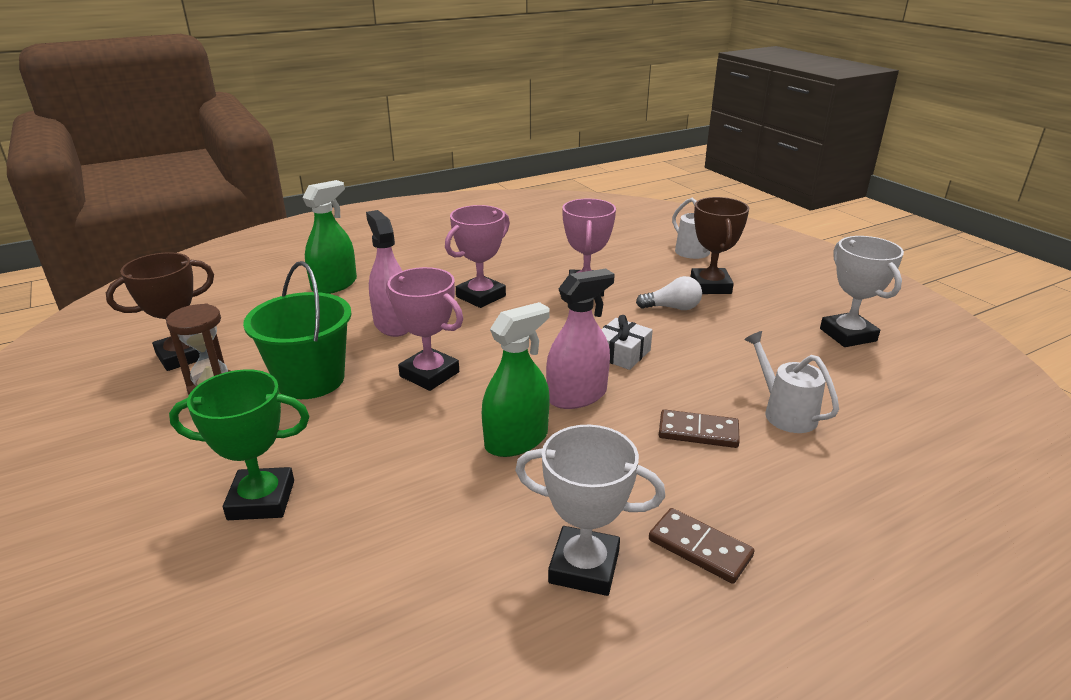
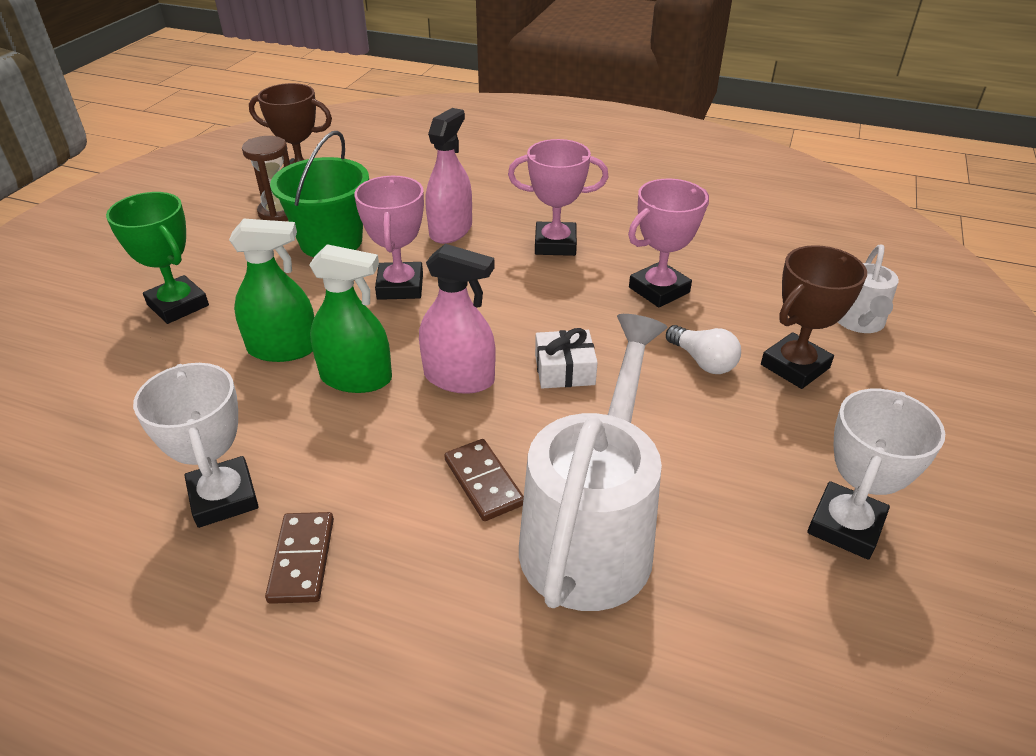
camera: 50 degrees right, 10 degrees up
green spray bottle [302,180,357,294] -> green spray bottle moved to [229,219,315,362]
white watering can [744,331,839,433] -> white watering can [519,314,667,611], size x1.97

